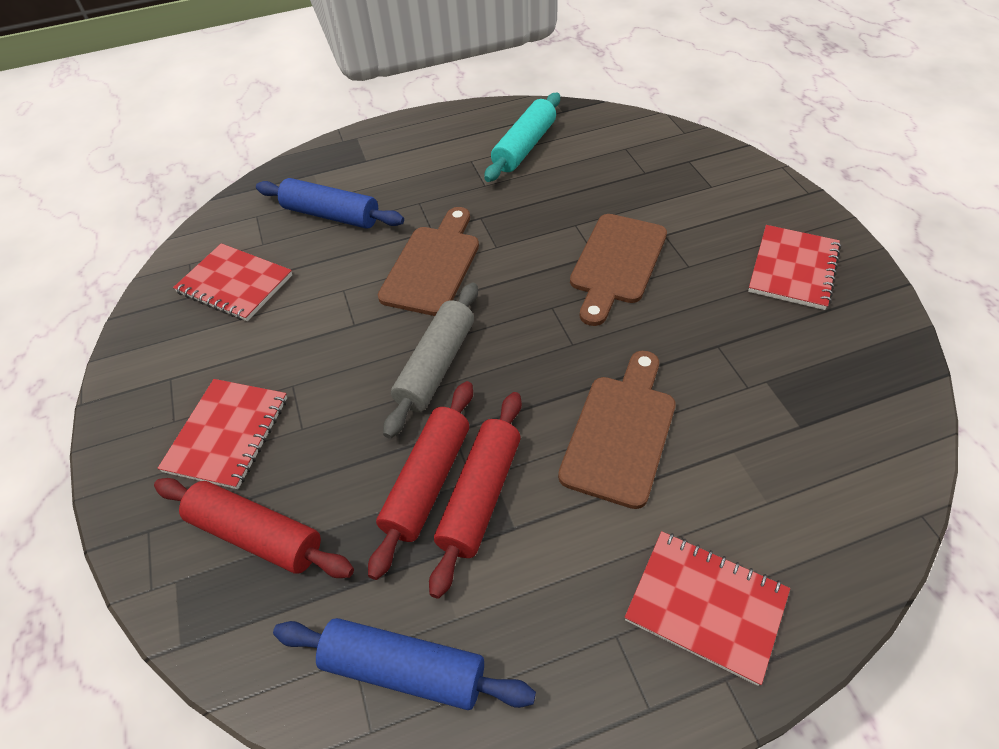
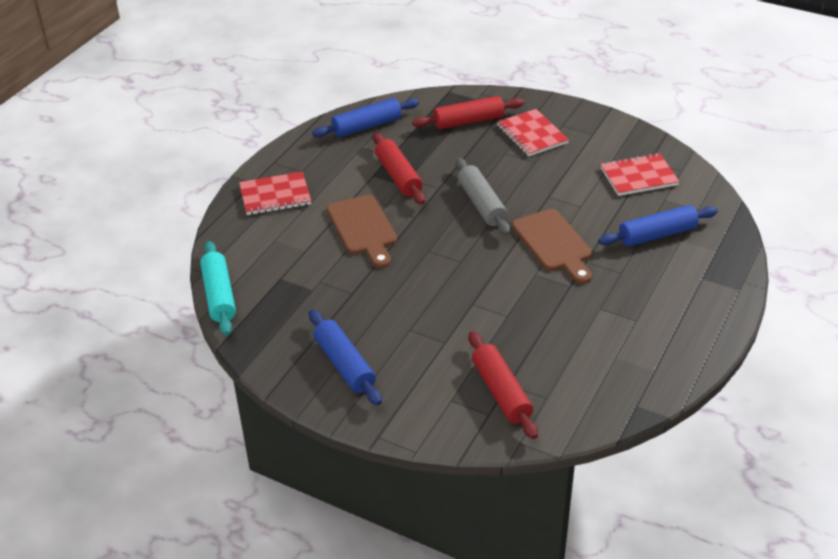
camera: 135 degrees right, 10 degrees down
red rolling pin [368,381,473,580] -> red rolling pin moved to [469,331,538,439]
turquoise rolling pin [484,93,560,182] -> turquoise rolling pin moved to [200,241,236,336]
brown cutting board [570,214,667,326] -> none
red notebook [748,225,841,310] -> blue rolling pin [309,309,382,405]

